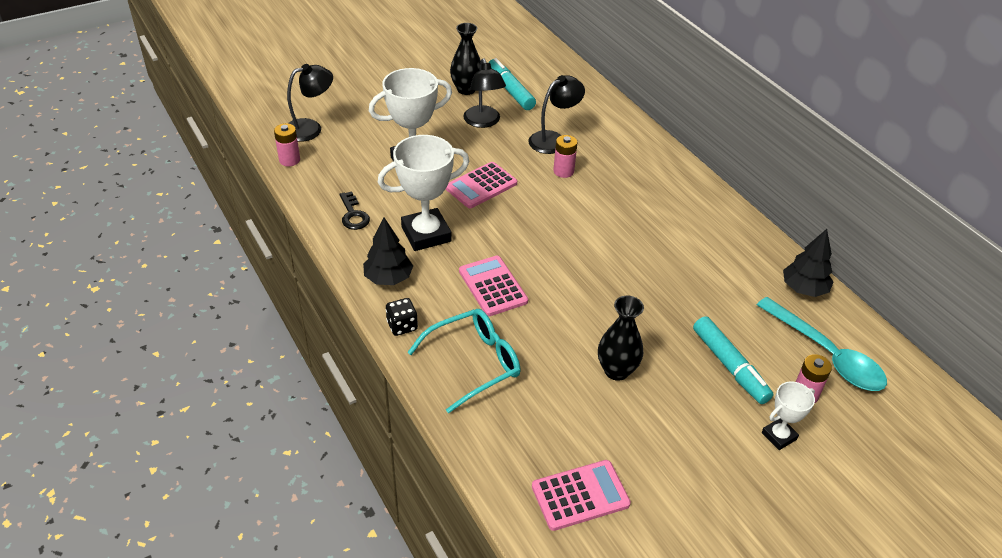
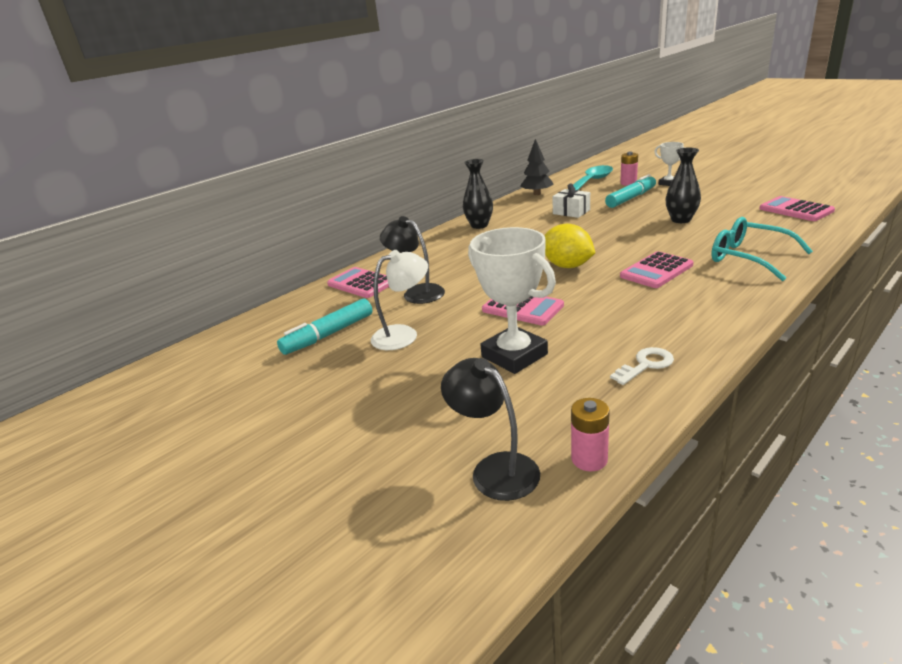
camera: 100 degrees left, 15 degrees down
black key [339,191,370,230] -> white key [610,347,674,385]
black tree [363,217,413,285] -> none
white trophy [378,135,469,251] -> none
black dice [386,298,418,336] -> none
black vase [450,23,481,95] -> black vase moved to [463,159,493,229]
black lamp [464,58,506,128] -> white lamp [371,250,428,350]
pink battery [553,135,578,178] -> none
none -> pink calculator [327,267,389,298]
none -> yellow lemon [544,224,595,268]
none -> white gift [552,184,590,218]

